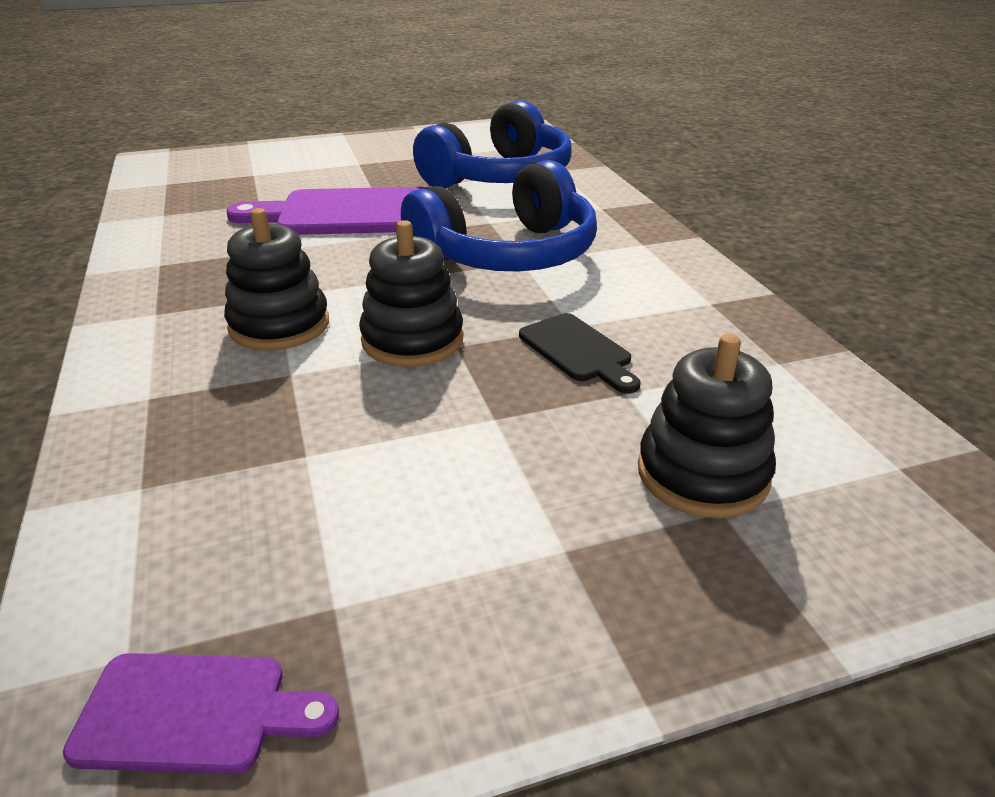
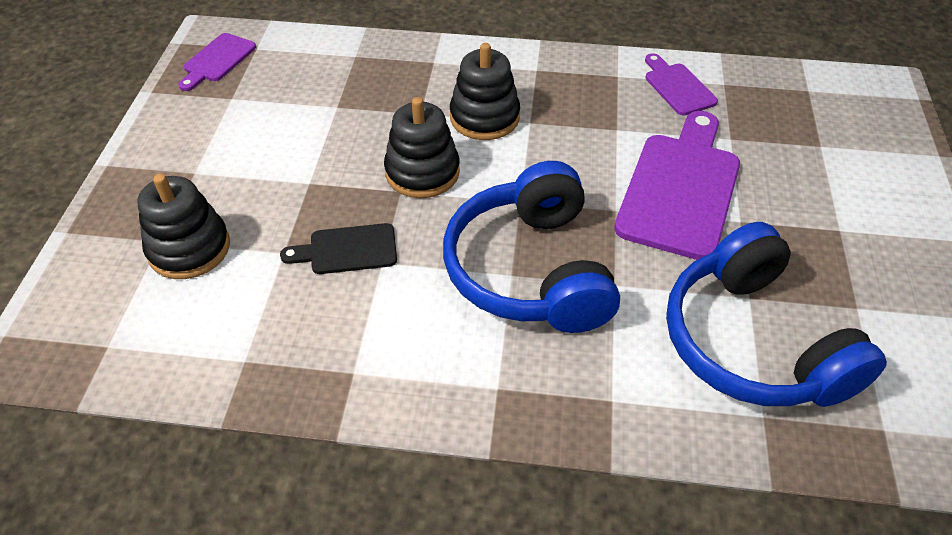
camera: 115 degrees right, 15 degrees up
none -> purple cutting board [645,53,718,116]

